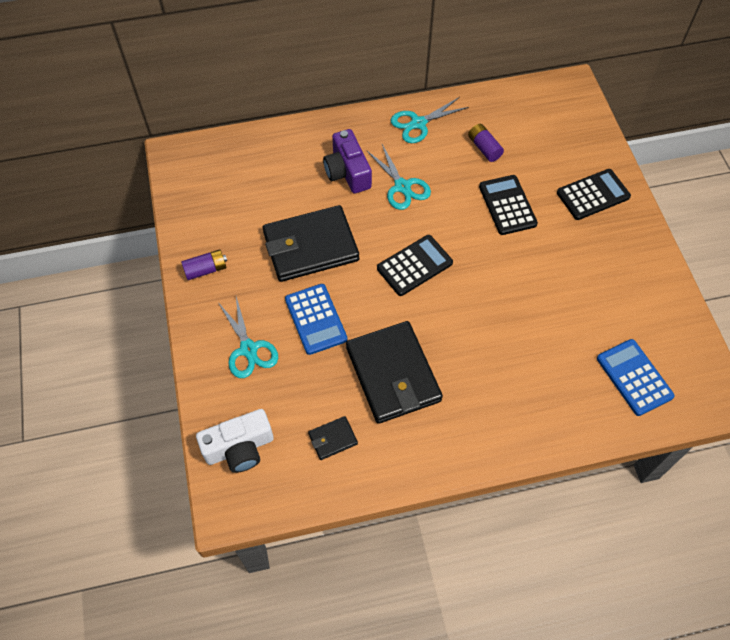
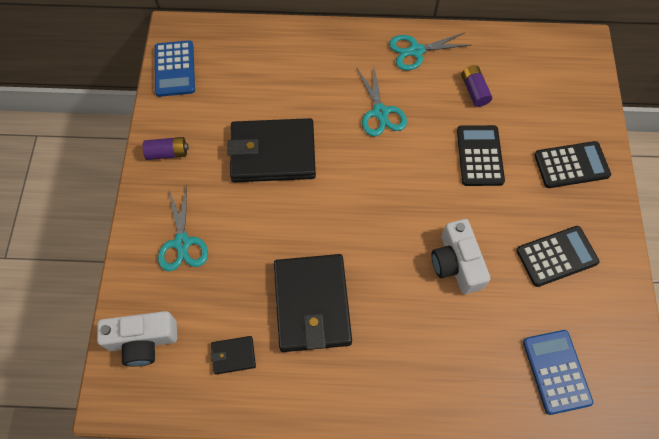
camera: 15 degrees right, 5 degrees up
blue calculator [285,284,347,355] -> blue calculator moved to [154,40,195,97]
purple camera [323,129,372,193] -> none
black calculator [377,235,453,296] -> black calculator moved to [516,226,599,287]
none -> white camera [431,219,490,294]

